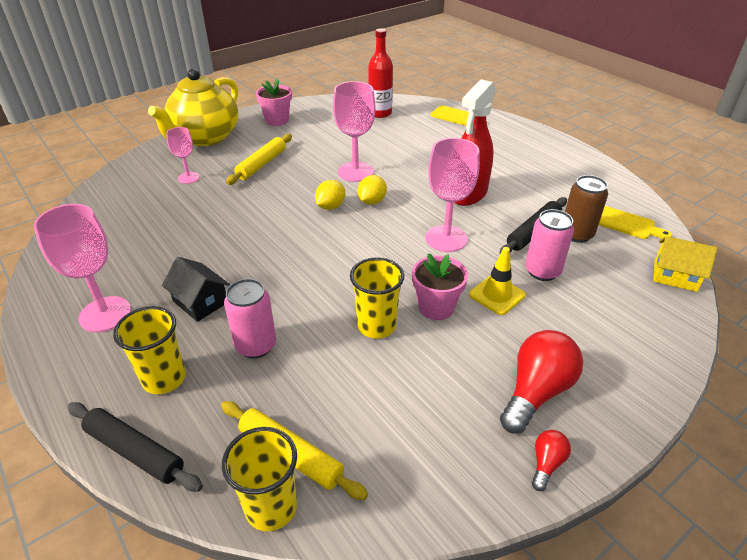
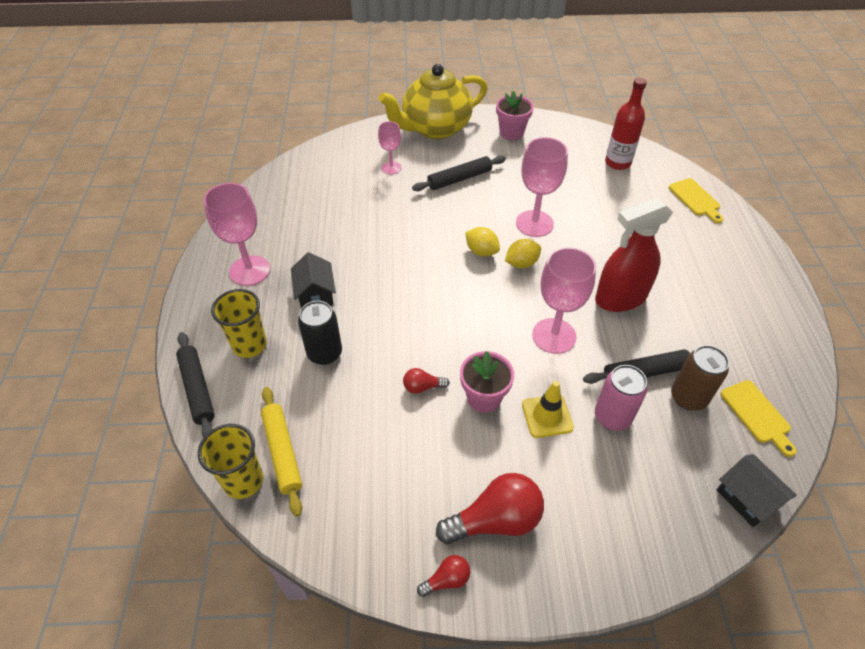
camera: 35 degrees right, 10 degrees up
pink can [224,279,276,358] -> black can [298,301,342,365]
yellow rolling pin [226,134,292,185] -> black rolling pin [412,155,506,191]
yellow lemon [315,180,345,210] -> yellow lemon turned 60 degrees clockwise [465,227,500,257]
yellow cup [350,257,404,338] -> red light bulb [403,368,450,394]
yellow house [654,236,717,292] -> black house [717,454,797,527]

